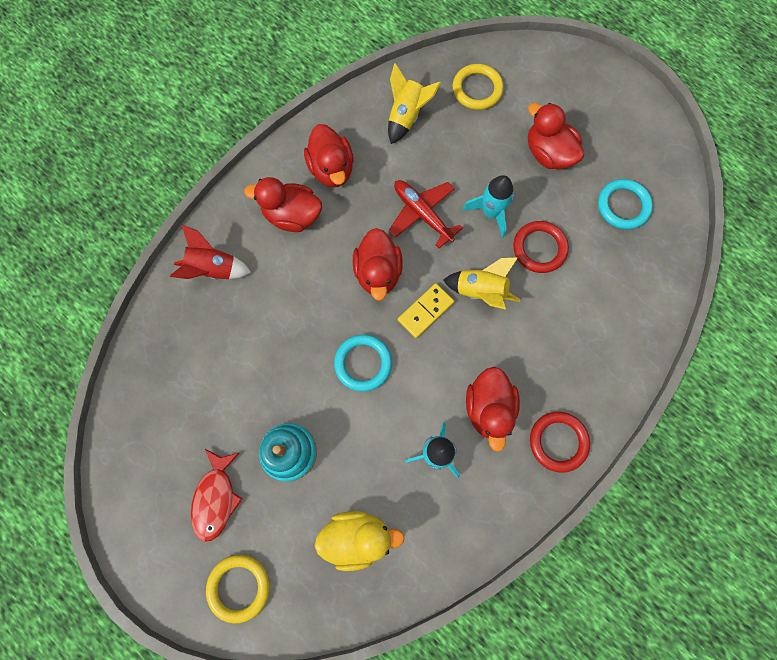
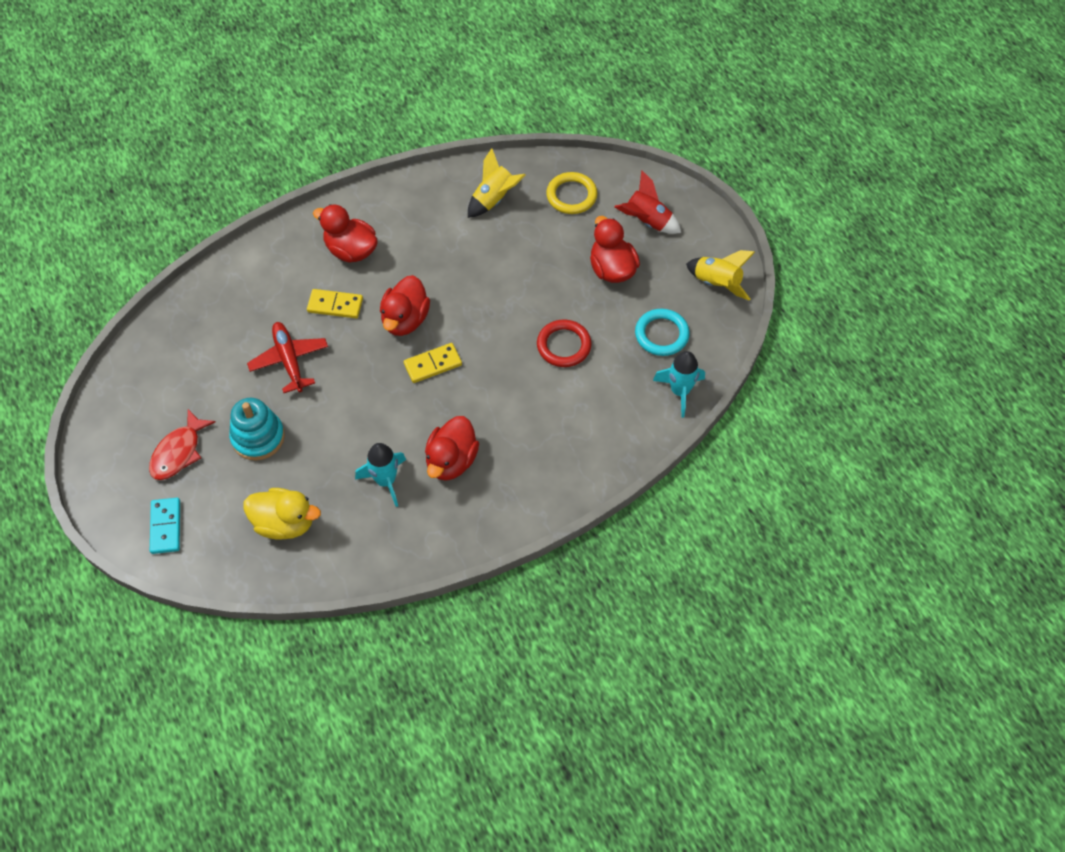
camera: 20 degrees right, 15 degrees down
red rocket [170,225,251,280] -> red rocket moved to [615,170,681,234]
yellow ring [206,555,270,623] -> turquoise domino [150,498,180,554]
red duck [304,124,354,187] -> none
turquoise ring [334,334,392,392] -> none
red plane [389,180,463,248] -> red plane moved to [247,322,328,393]
yellow rocket [443,257,521,310] -> yellow rocket moved to [686,250,755,300]
turquoise rocket [463,175,514,238] -> turquoise rocket moved to [653,351,705,418]
red ring [530,412,590,473] -> none
none -> yellow domino [307,289,363,318]

